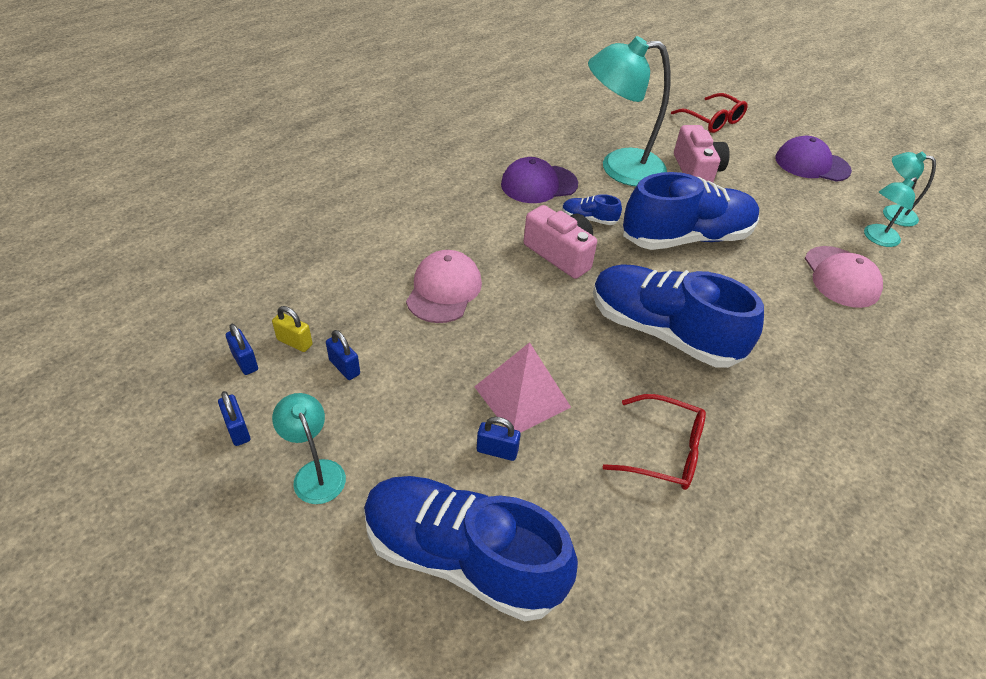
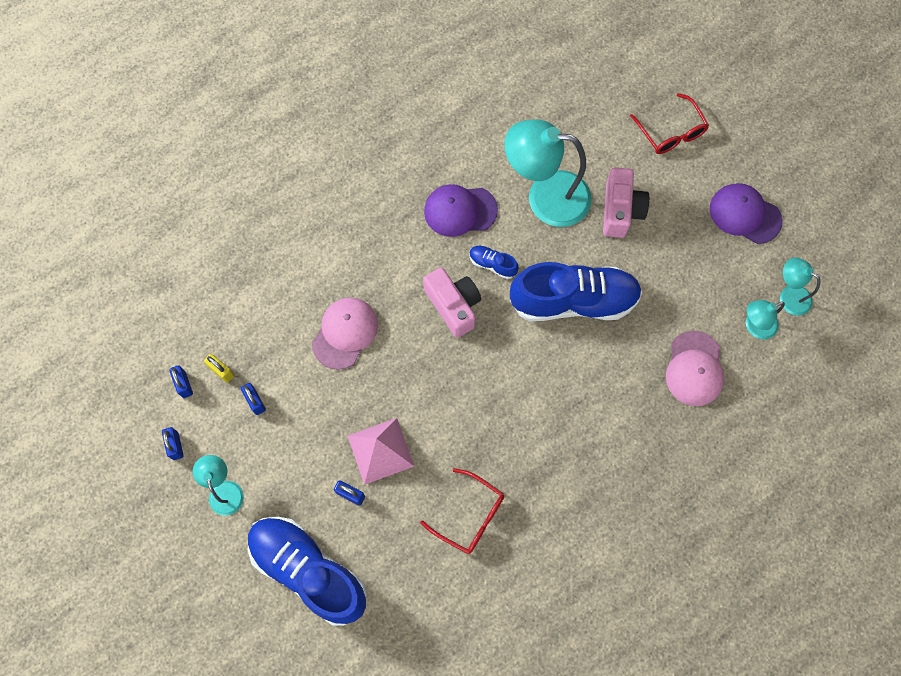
camera: 15 degrees right, 25 degrees up
blue shoe [593,264,764,368] -> none

